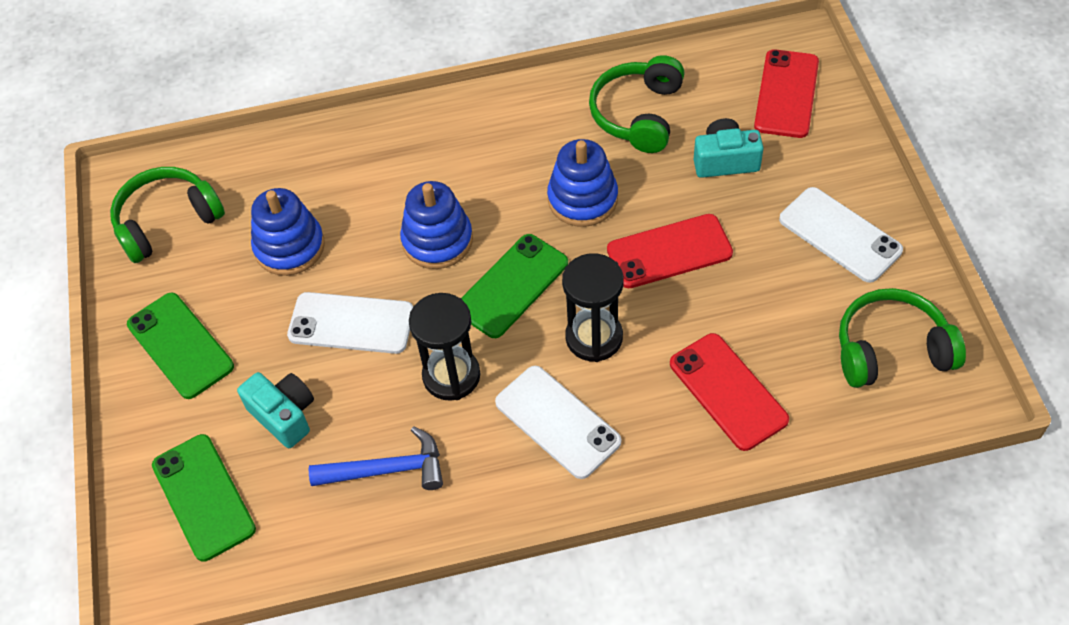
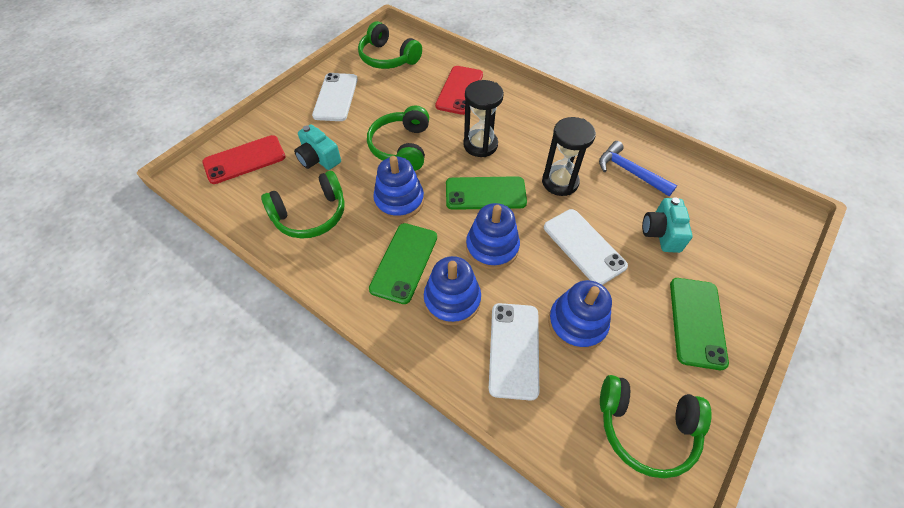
camera: 135 degrees left, 0 degrees up
green phone [152,434,256,562] -> green phone moved to [369,223,437,304]
white phone [495,366,621,479] -> white phone moved to [489,303,539,401]
red phone [607,214,733,288] -> green headphones [367,105,429,171]
none -> blue stacking toy [424,256,481,325]

